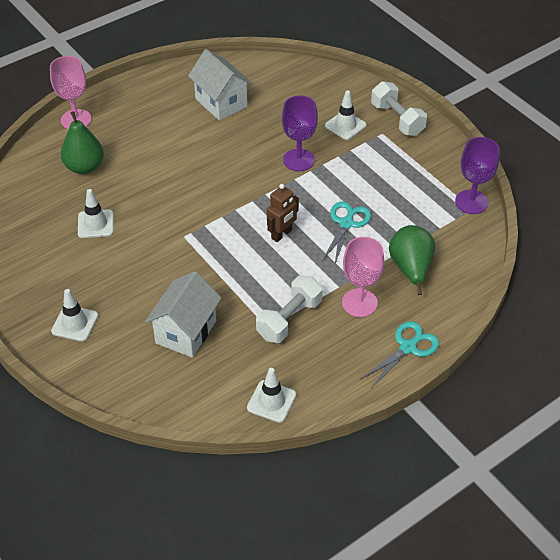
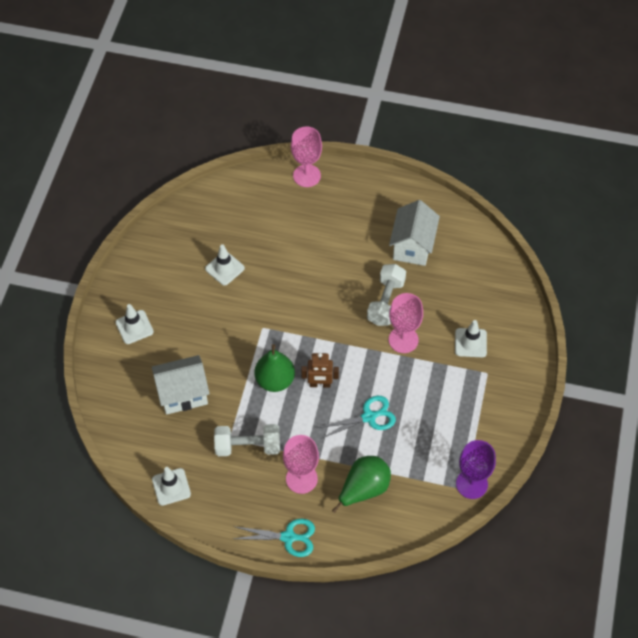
camera: 50 degrees right, 10 degrees up
green pear [61,111,104,174] -> green pear moved to [254,344,295,392]
purple goblet [282,95,318,171] -> pink goblet [389,293,423,353]
white dumbbell [371,81,427,136] -> white dumbbell moved to [367,264,406,326]

